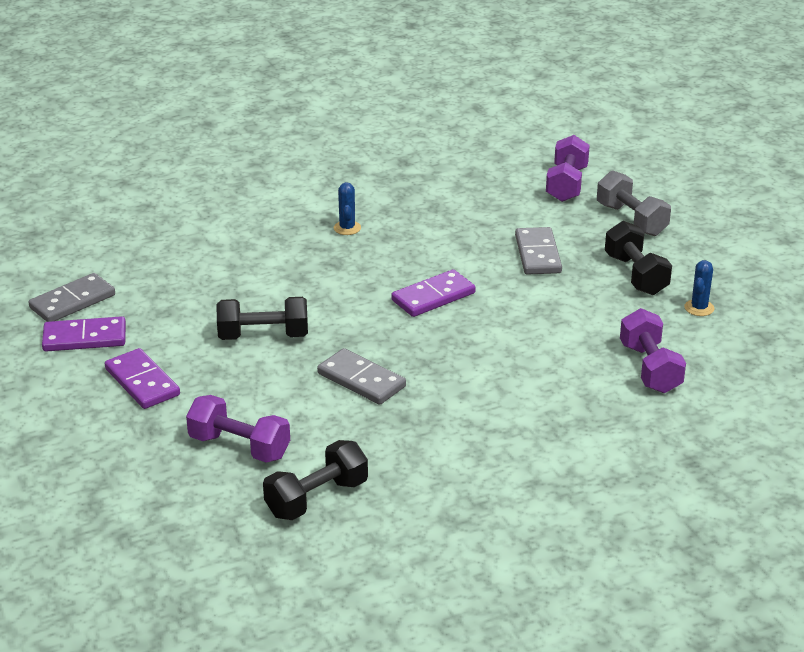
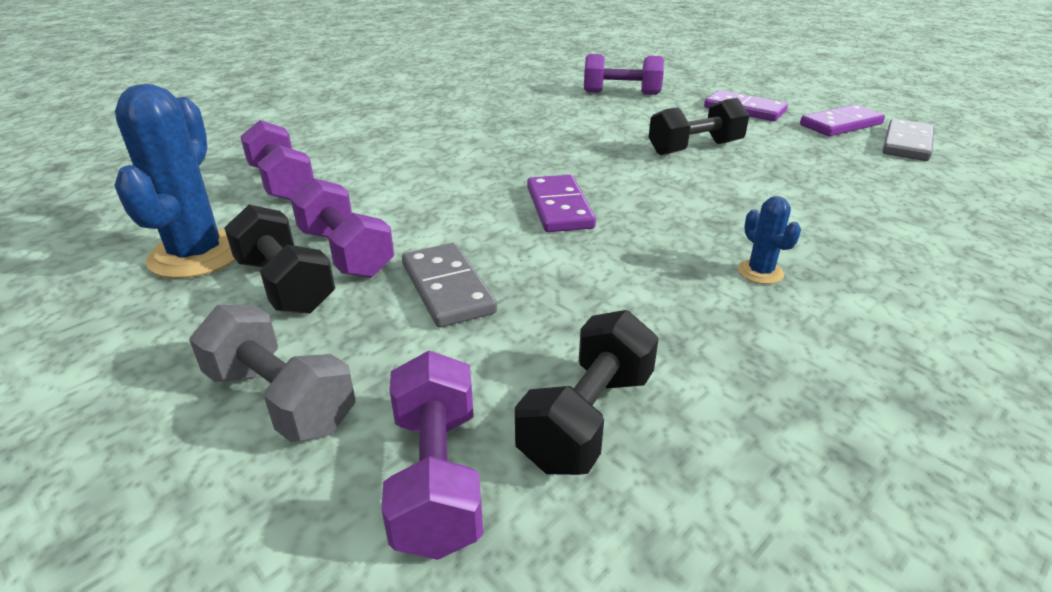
camera: 160 degrees right, 0 degrees up
black dumbbell [263,440,368,520] -> black dumbbell moved to [515,310,659,475]
grey domino [317,348,406,405] -> none
purple domino [391,269,476,317] -> purple domino turned 45 degrees counterclockwise [527,175,596,232]
blue cactus [684,260,715,316] -> blue cactus [114,84,236,279], size x2.13
none -> purple dumbbell [291,178,394,278]

